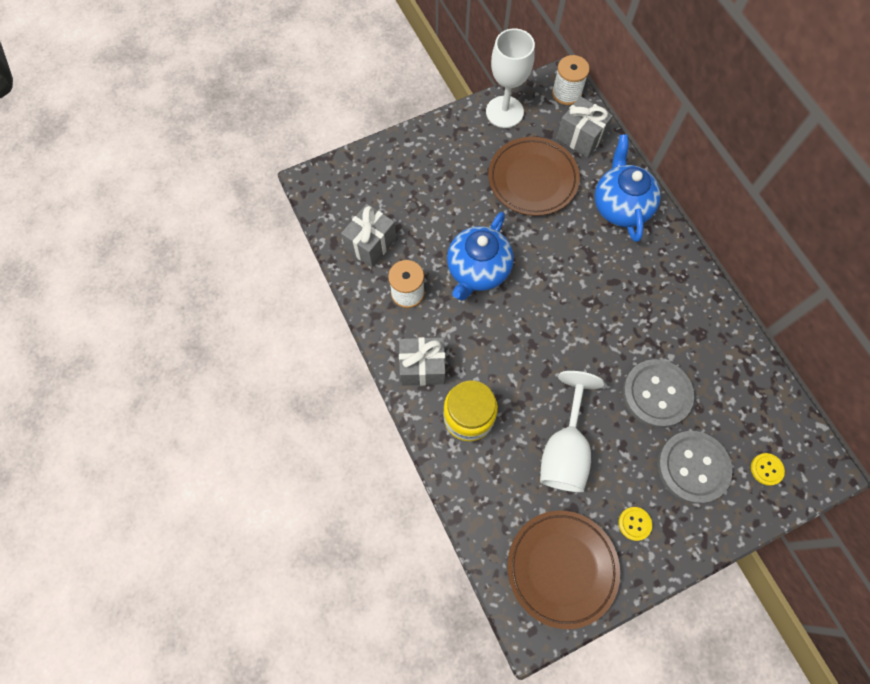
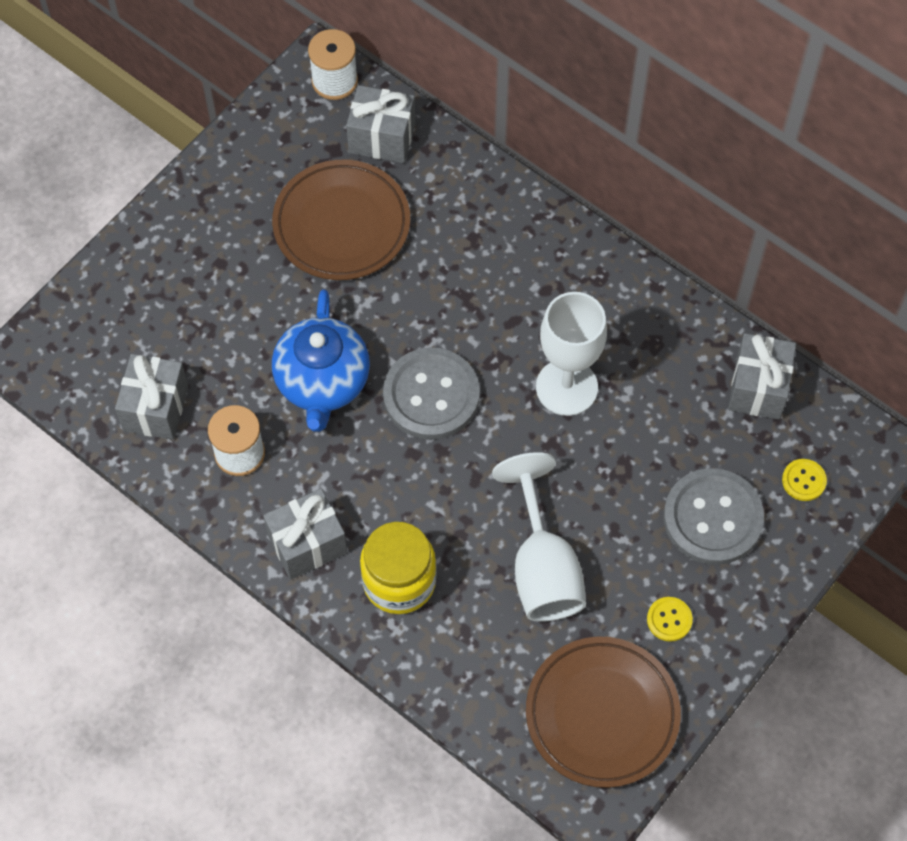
camera: 25 degrees left, 5 degrees down
white goblet [486,28,535,128] -> white goblet moved to [536,292,607,416]
blue teapot [595,134,661,242] -> none
grey button [623,359,694,428] -> grey button moved to [383,347,480,440]
none -> grey gift [728,333,796,420]

